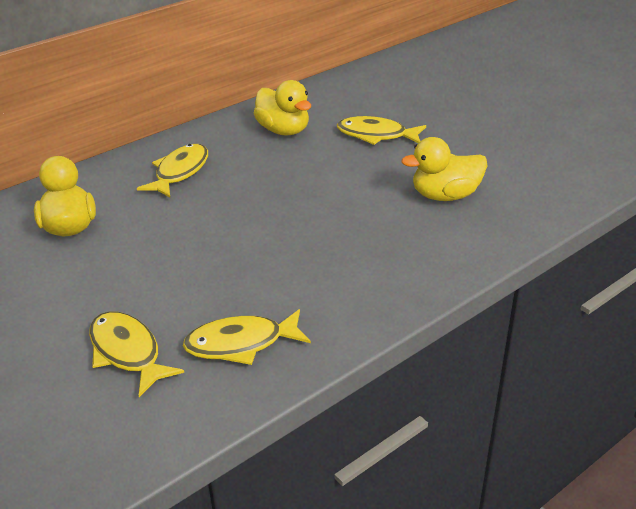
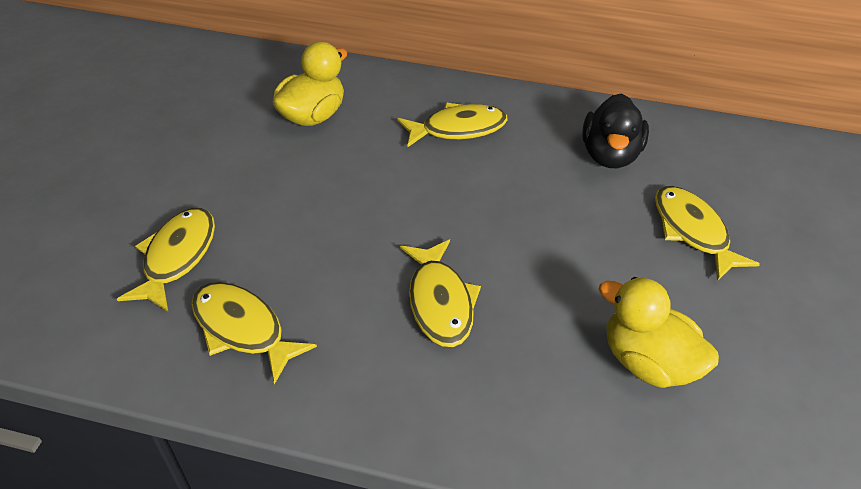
camera: 50 degrees right, 10 degrees up
yellow duck [254,80,311,136] -> black duck [582,93,649,168]
none -> yellow fish [400,239,481,347]

